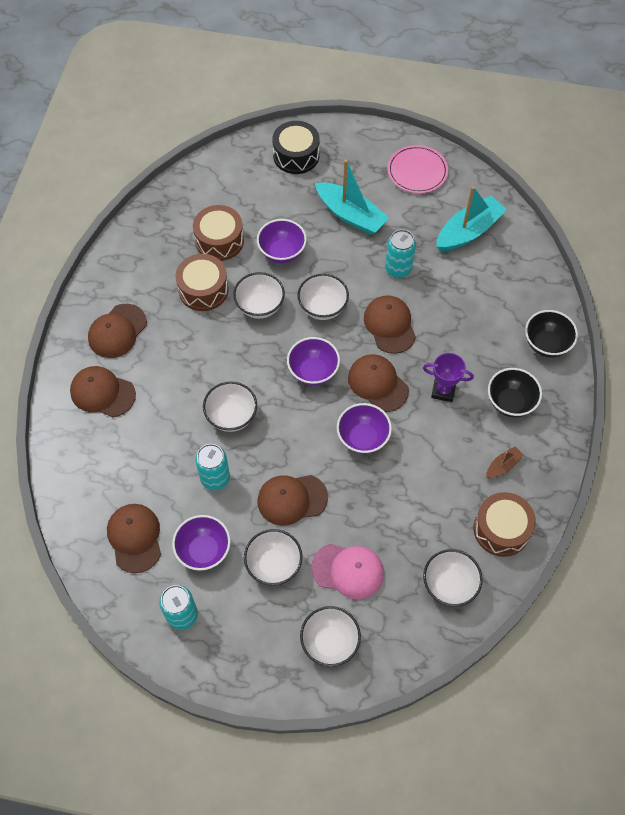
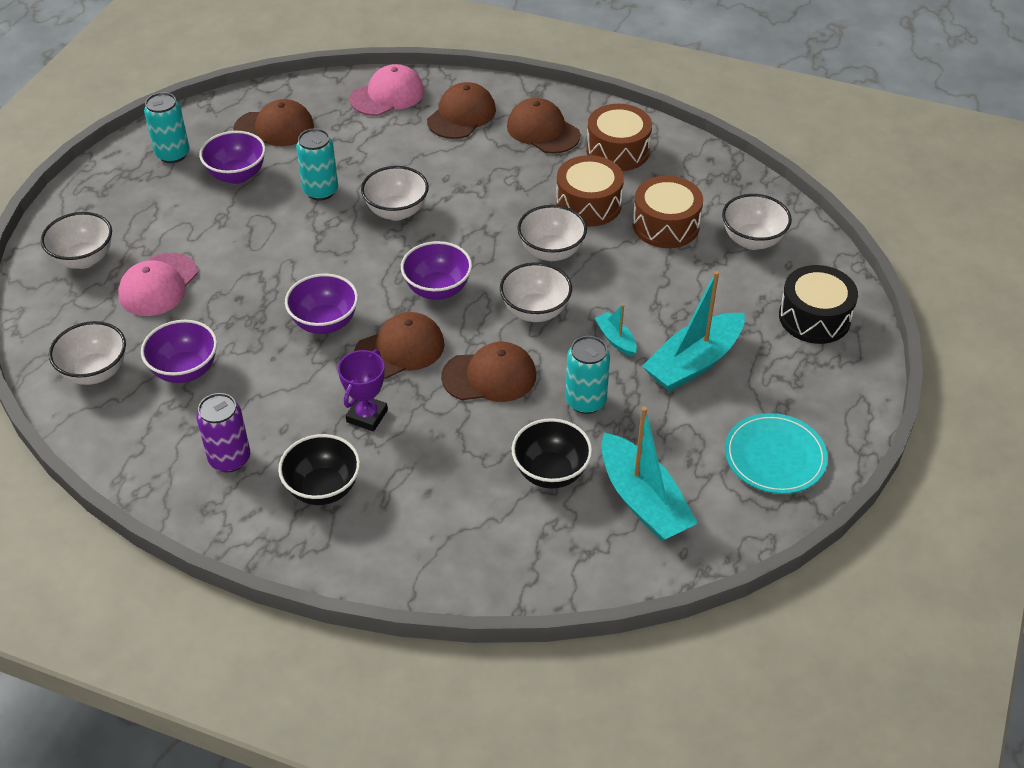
camera: 100 degrees right, 15 degrees down
white bowl [244,529,302,586] -> white bowl moved to [722,194,792,250]
purple bowl [257,219,307,264] -> purple bowl moved to [141,320,217,383]
brown cap [258,475,328,526] -> none
pink plate [387,145,448,194] -> turquoise plate [725,413,828,494]
brown drum [474,492,536,557] -> brown drum moved to [586,104,652,171]
brown boat [486,447,524,478] -> purple can [196,393,250,472]
black bowl [525,310,578,358] -> black bowl moved to [511,418,592,488]
none -> pink cap [350,64,424,116]
none -> turquoise boat [594,304,637,357]

